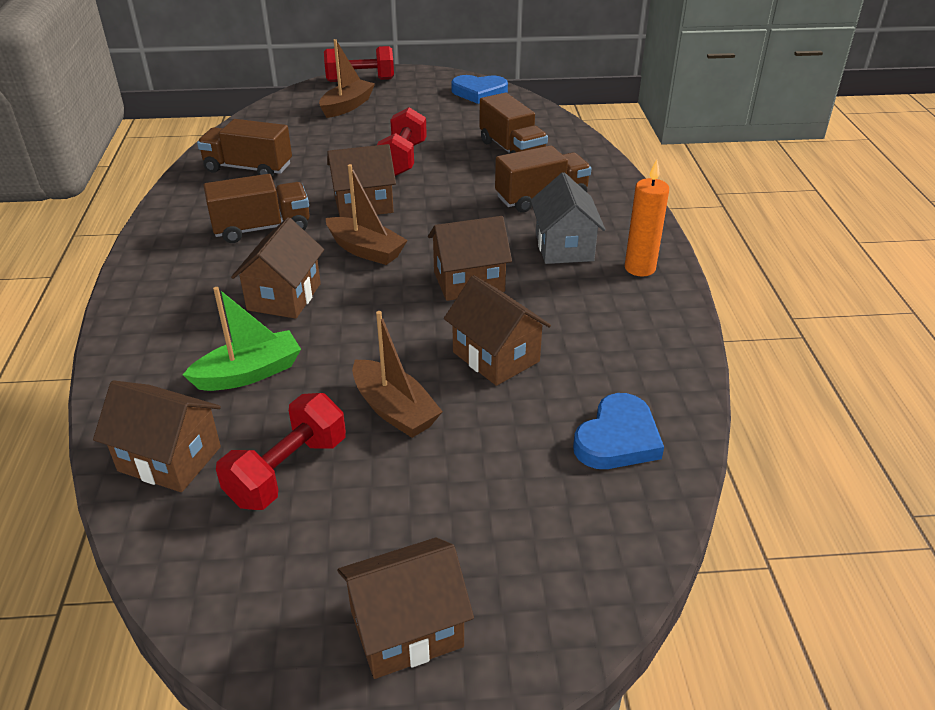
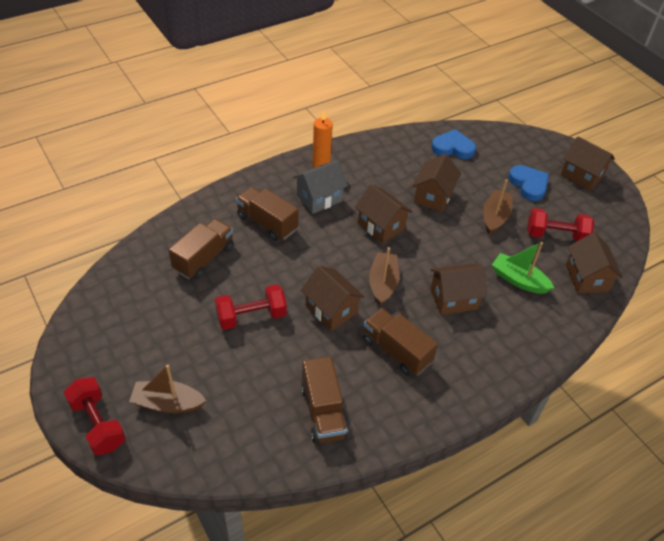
camera: 120 degrees left, 10 degrees up
blue heart [451,75,508,104] -> blue heart moved to [508,165,549,201]

